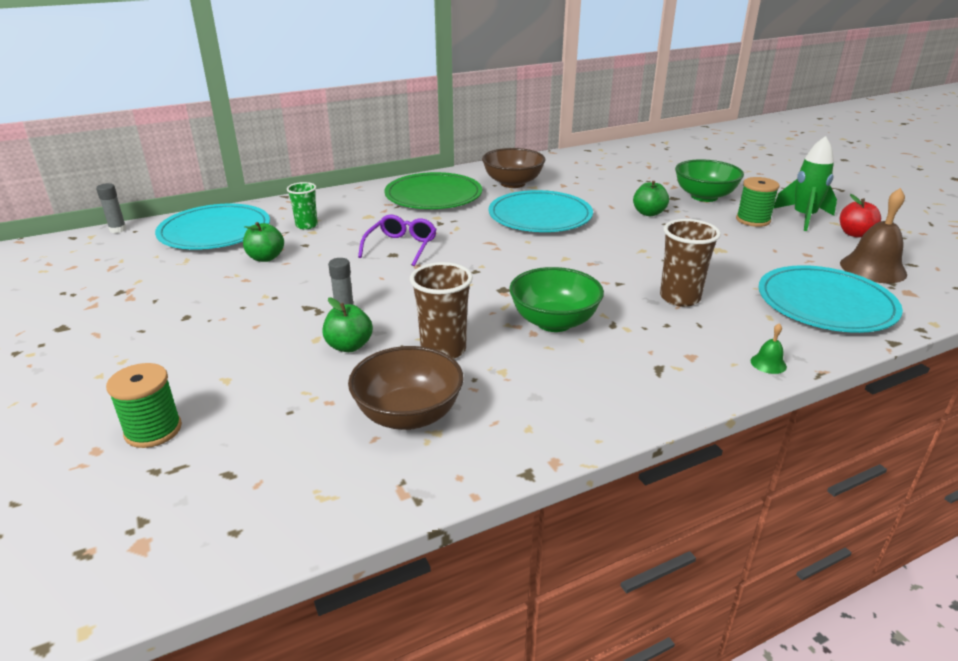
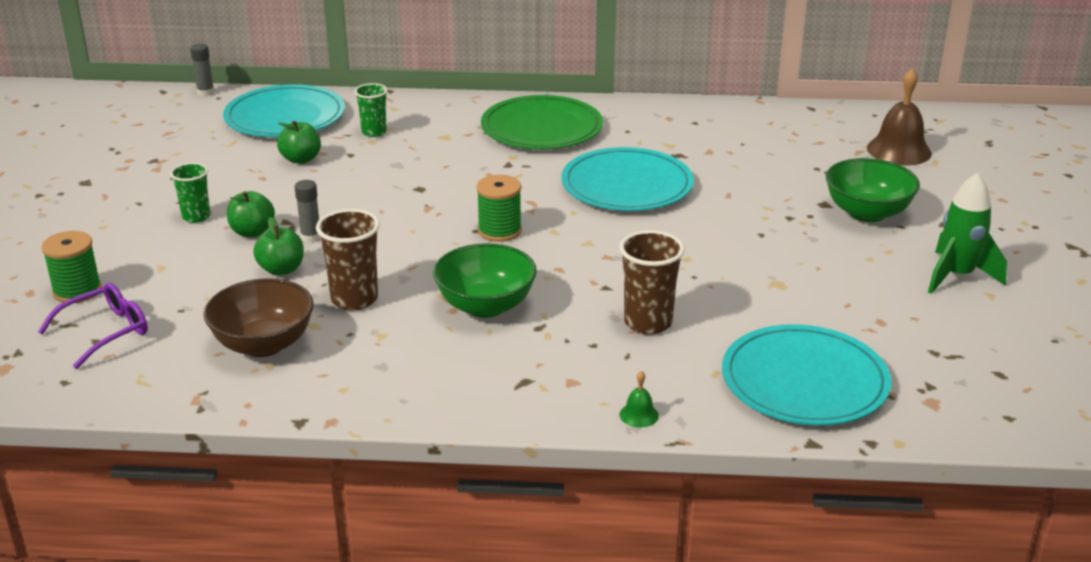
camera: 30 degrees right, 0 degrees up
purple glasses [358,215,437,266] -> purple glasses moved to [38,283,148,369]
brown bowl [482,148,545,188] -> none
green apple [633,181,669,216] -> green apple moved to [227,191,275,237]
green spool [736,177,779,227] -> green spool moved to [476,175,522,242]
brown bell [840,188,907,283] -> brown bell moved to [867,68,932,165]
red apple [840,194,881,238] -> none
none -> green cup [170,163,210,223]

